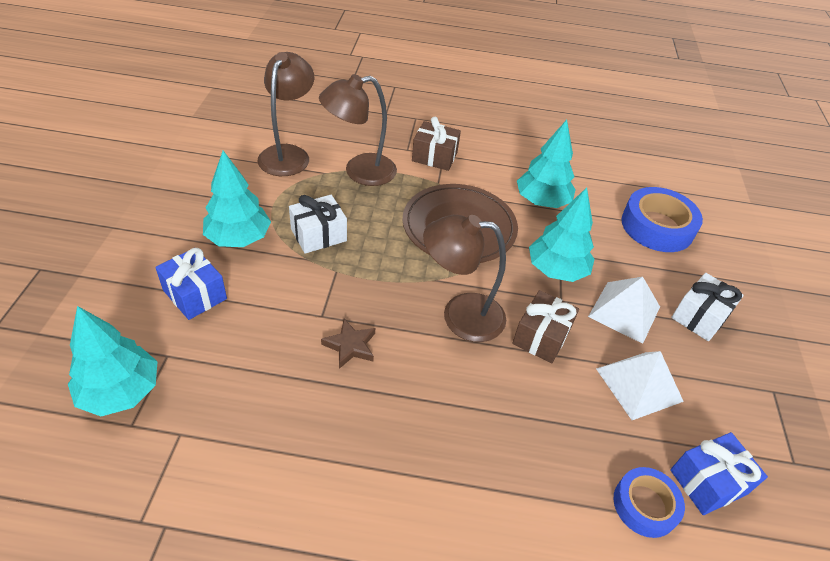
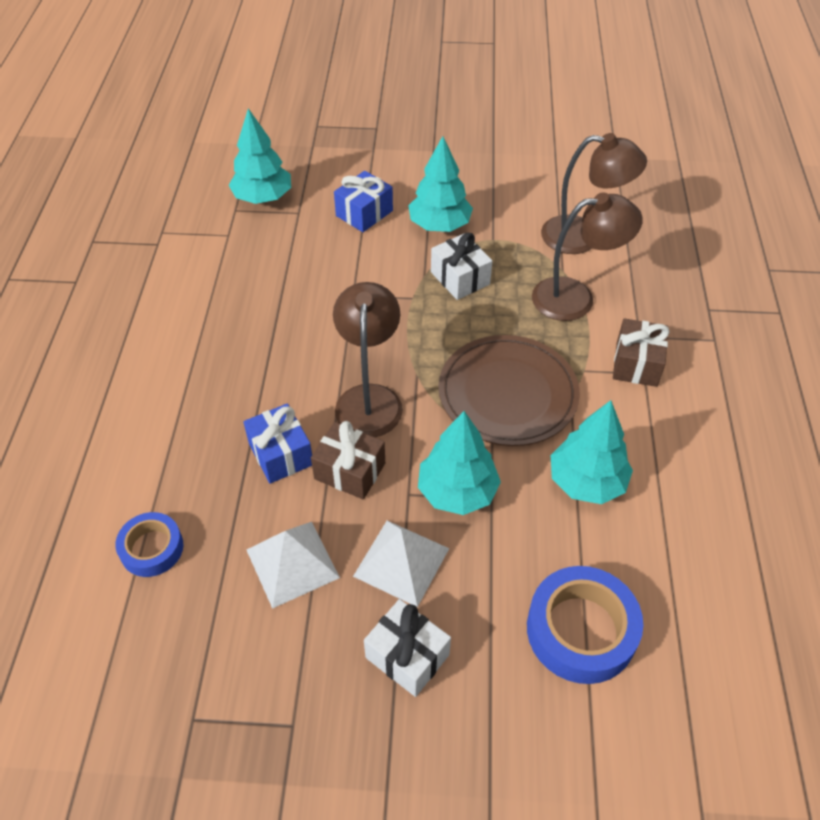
camera: 90 degrees right, 5 degrees up
brown lamp [319,74,397,186] -> brown lamp turned 105 degrees clockwise [532,192,643,321]
brown star [321,319,375,369] -> none
blue gift [670,432,768,515] -> blue gift moved to [243,404,312,484]

